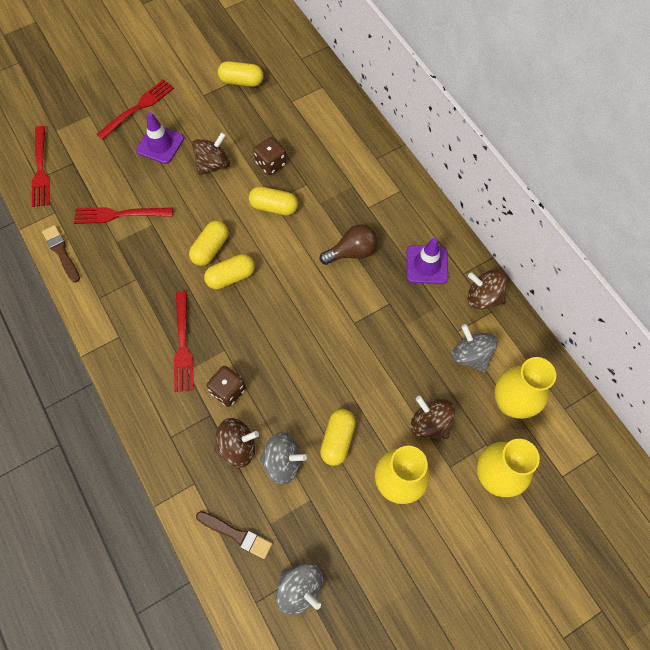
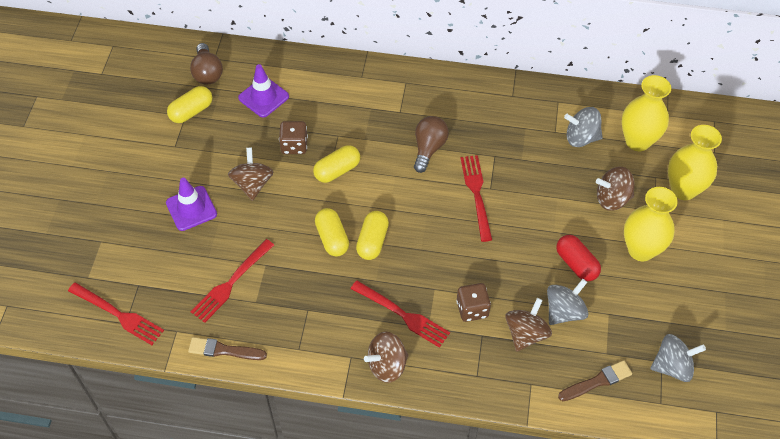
camera: 50 degrees left, 10 degrees down
red fork [97,79,174,139] -> red fork moved to [460,155,492,242]
yellow capsule [320,409,356,466] -> red capsule [556,235,601,281]
purple traffic cone [406,238,448,284] -> purple traffic cone moved to [238,64,289,118]
brown spinning top [467,270,507,310] -> brown spinning top moved to [364,332,409,383]
none -> brown light bulb [190,43,223,85]

